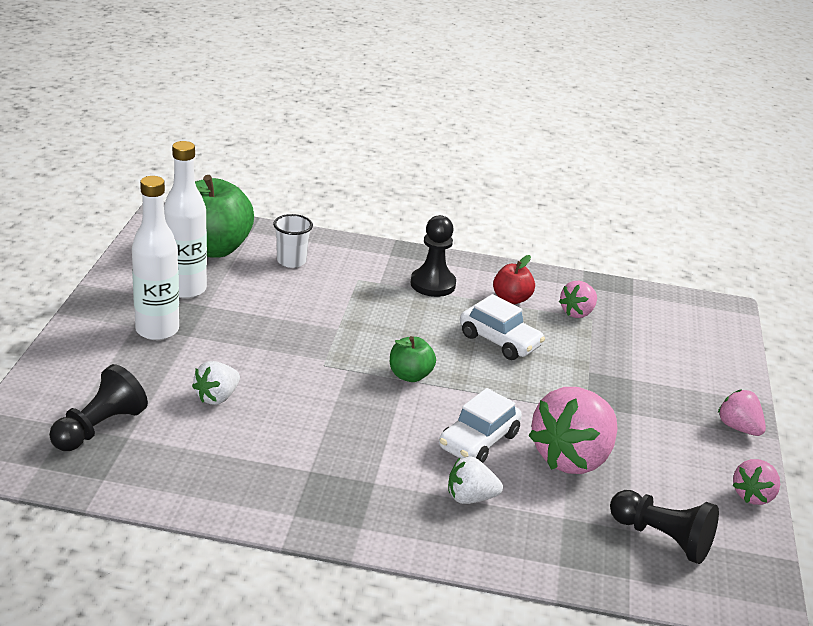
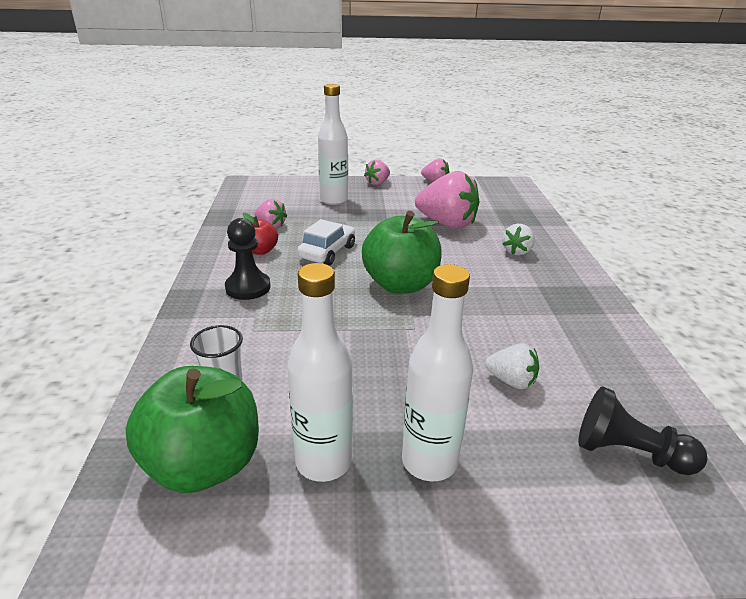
camera: 100 degrees left, 0 degrees up
green apple [390,336,436,382] -> green apple [362,211,442,294], size x1.99
white car [439,388,522,463] -> none
white strawberry [448,457,503,504] -> white strawberry turned 45 degrees clockwise [502,224,535,256]
black pawn [610,490,719,564] -> none
none -> white bottle [318,84,348,205]

